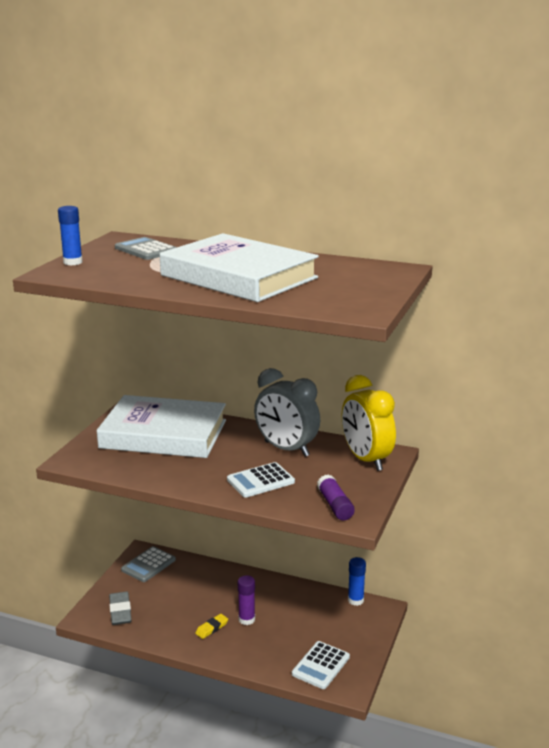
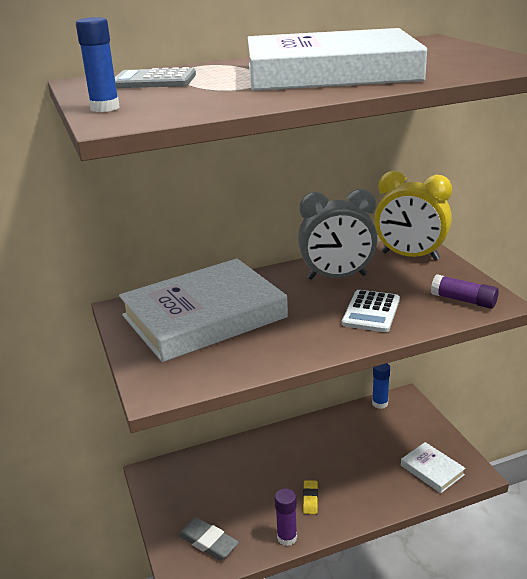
camera: 40 degrees left, 5 degrees up
grey calculator [121,546,176,582] -> none
purple glue stick [238,575,255,625] -> purple glue stick moved to [275,489,297,546]
white calculator [292,641,350,689] -> white book [401,442,466,493]

